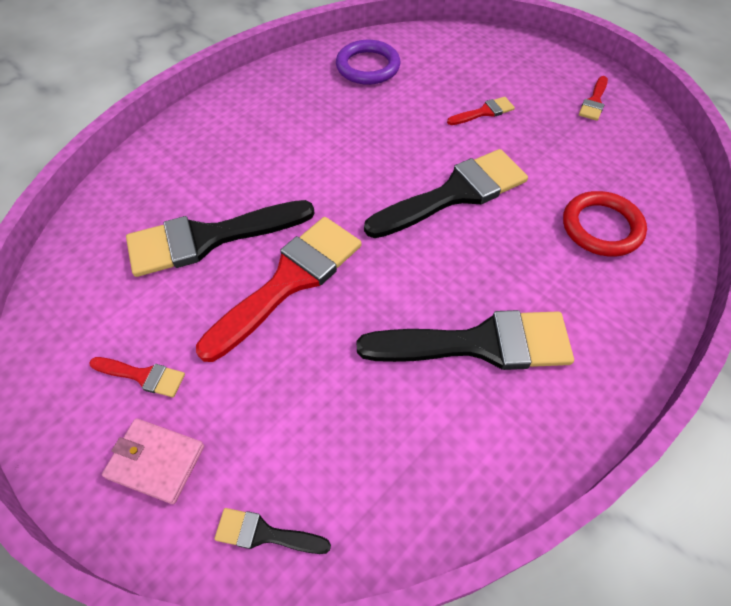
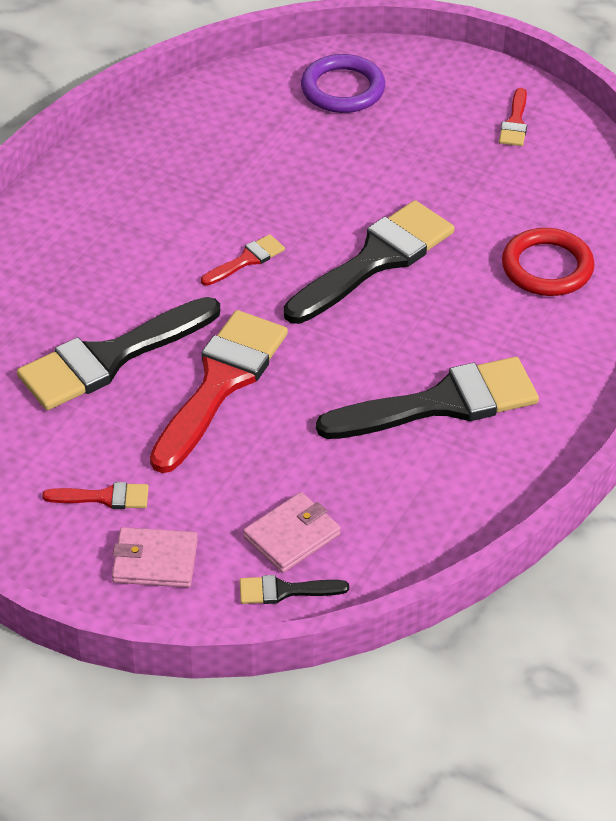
camera: 15 degrees left, 10 degrees down
purple ring [336,40,400,85] -> purple ring moved to [301,54,385,113]
red brush [447,97,515,125] -> red brush moved to [201,234,285,286]
none -> pink wallet [243,492,341,573]

